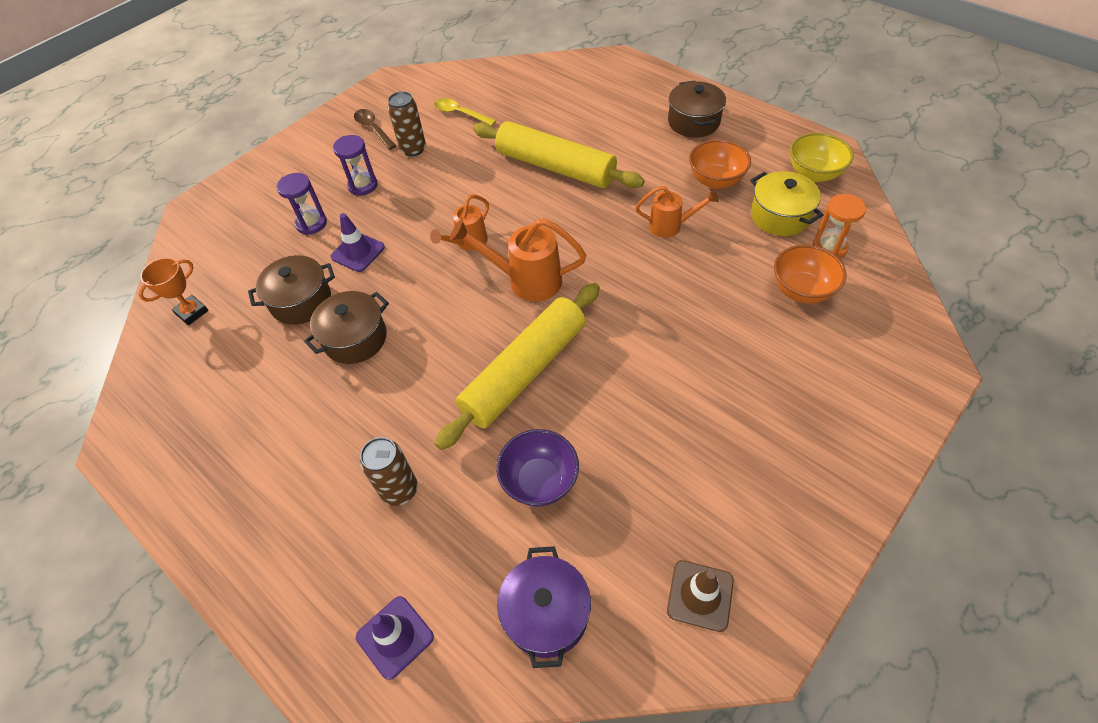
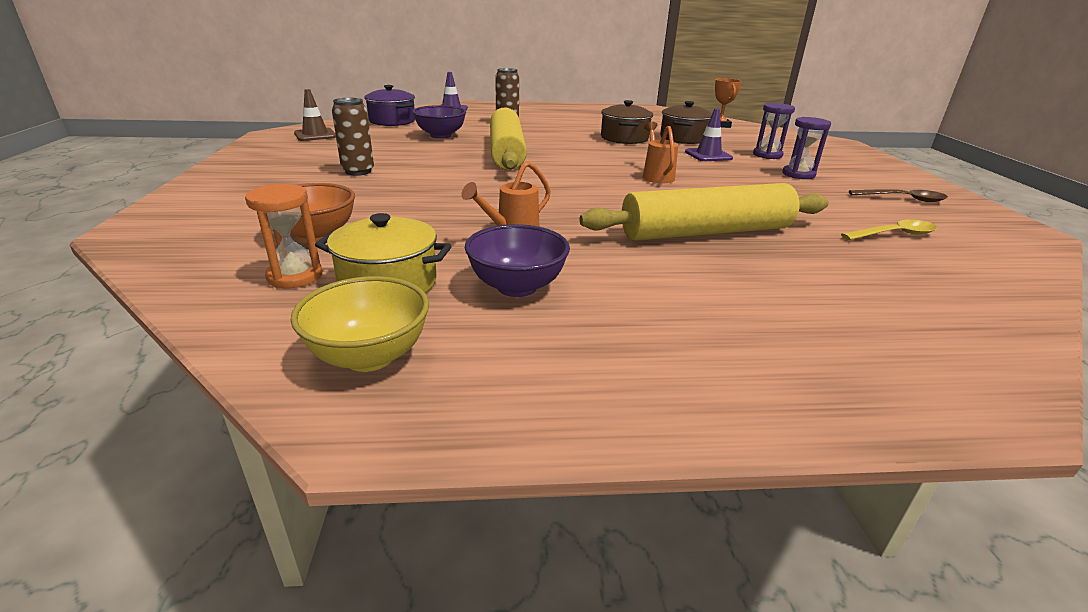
camera: 130 degrees right, 25 degrees down
brown can [388,91,426,156] -> brown can moved to [332,98,374,176]
orange watering can [450,218,586,301] -> none
brown pot [668,80,726,138] -> none
orange bowl [689,139,751,189] -> purple bowl [465,224,570,297]

